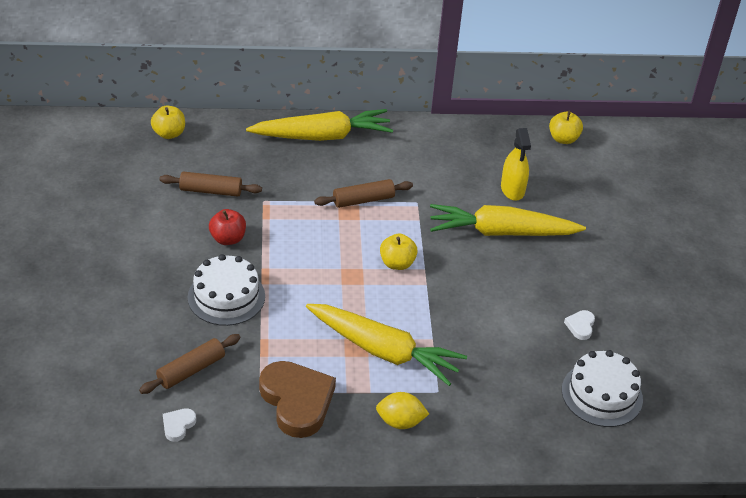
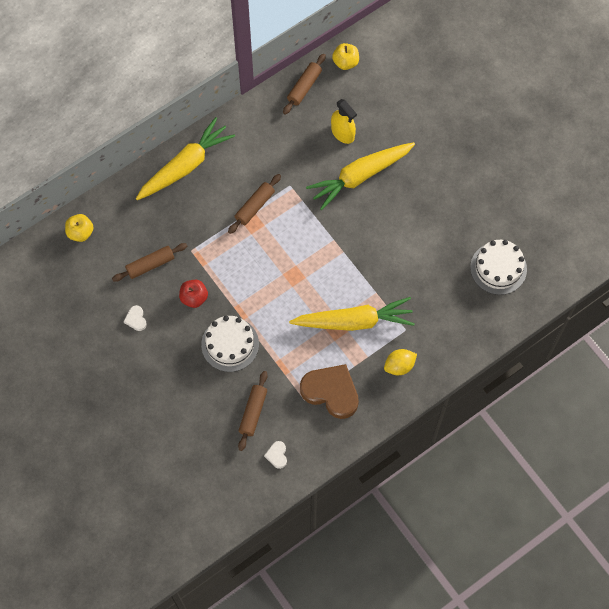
camera: 30 degrees left, 25 degrees up
yellow apple [380,234,418,270] -> none
white heart [564,310,595,340] -> white heart moved to [124,305,147,331]
none -> brown rolling pin [283,54,326,115]

